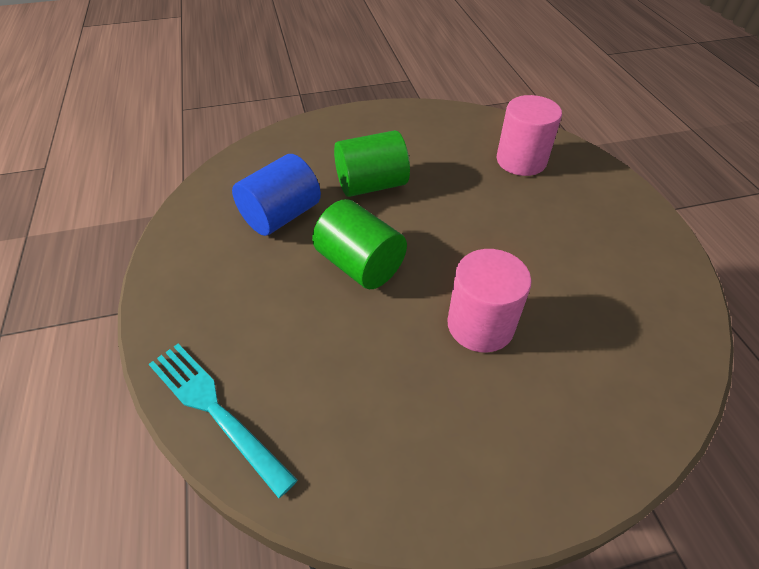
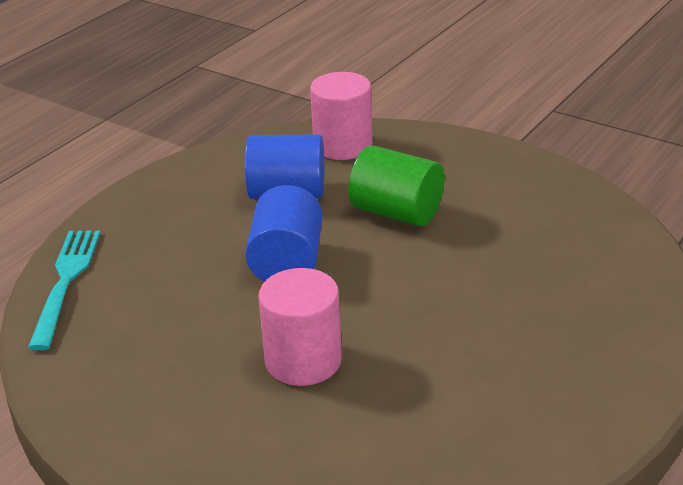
camera: 50 degrees right, 15 degrees down
green cylinder [312,199,407,289] -> blue cylinder [245,185,323,282]
pink cylinder [497,95,562,176] -> pink cylinder moved to [310,72,372,160]

